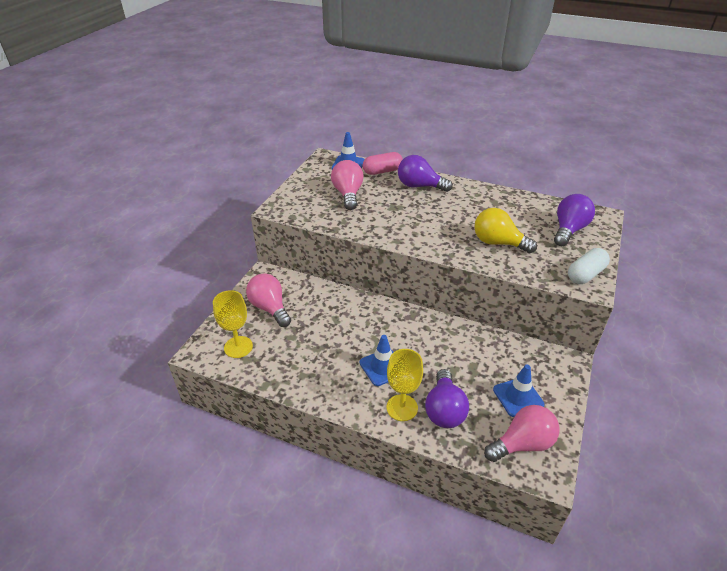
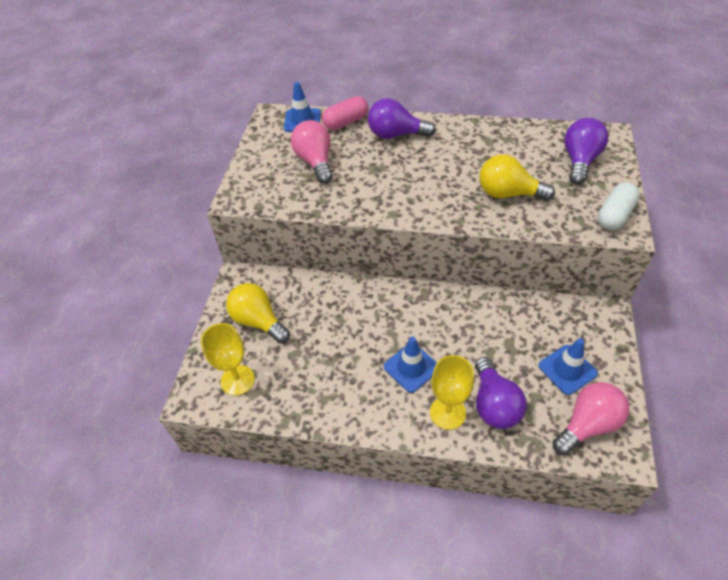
camera: 10 degrees left, 10 degrees up
pink light bulb [246,273,291,327] -> yellow light bulb [226,283,290,343]

